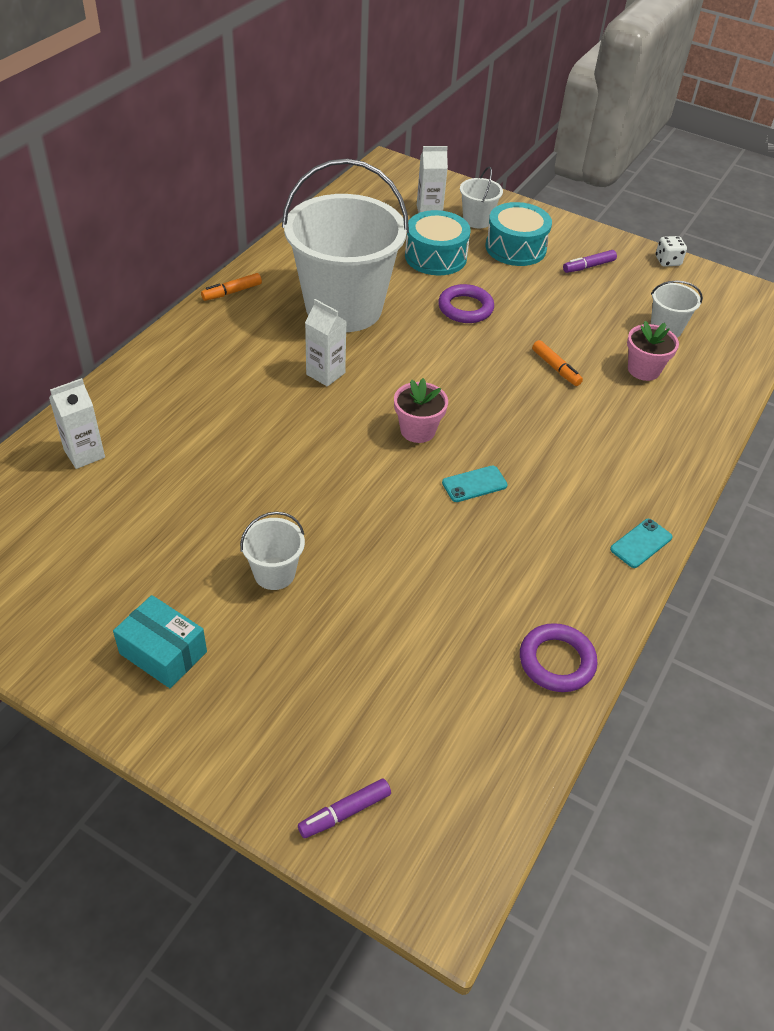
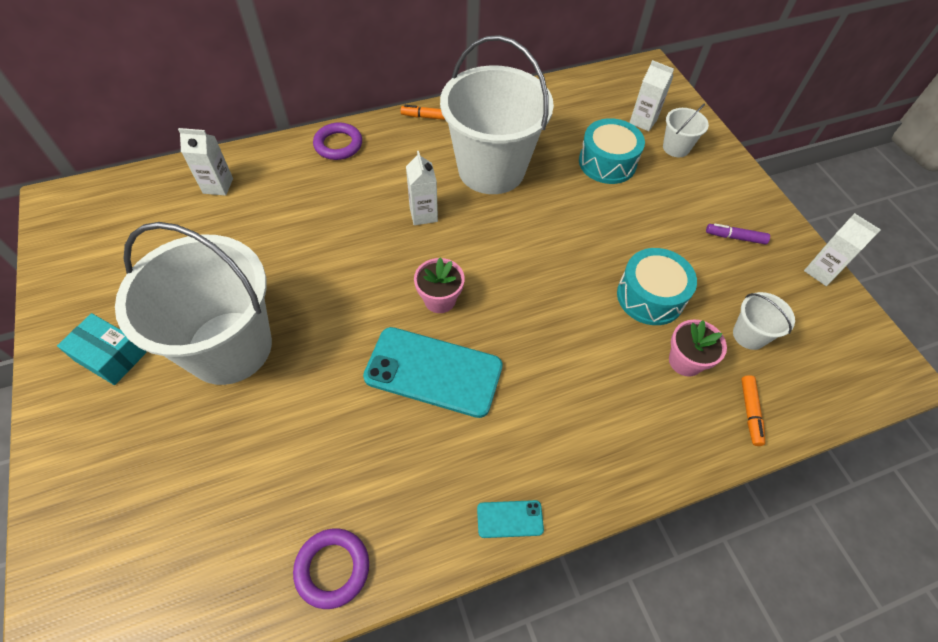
camera: 40 degrees right, 10 degrees up
turquoise box [113,595,207,688] -> turquoise box turned 45 degrees counterclockwise [57,313,147,385]
white bucket [240,512,305,590] -> white bucket [115,222,272,385], size x2.41
purple marker [298,779,391,838] -> none
purple ring [438,284,494,323] -> purple ring moved to [313,123,362,160]
turquoise phone [442,465,508,502] -> turquoise phone [363,327,503,418], size x2.27
turquoise drum [485,202,552,266] -> turquoise drum moved to [617,248,697,325]
orange marker [532,340,583,386] -> orange marker moved to [741,375,765,446]
white dice [656,236,687,267] -> white carton [804,213,881,286]

